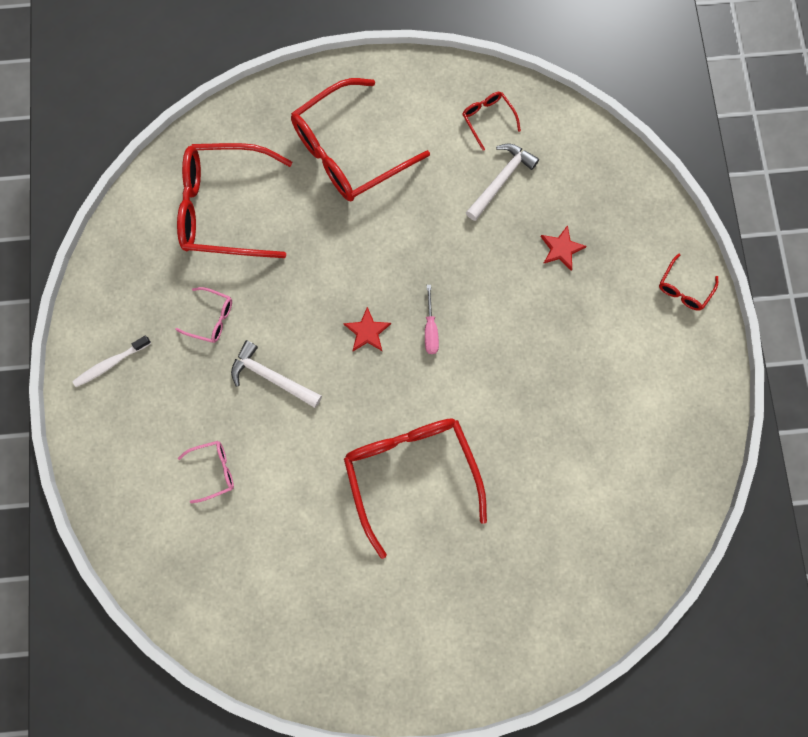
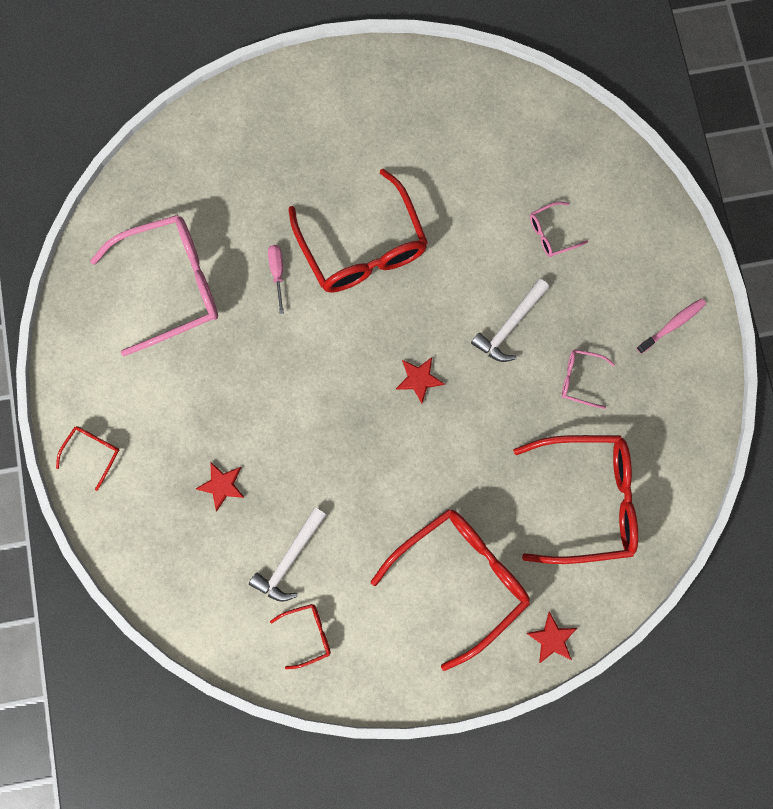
camera: 175 degrees right, 0 degrees up
white toothbrush [72,336,151,387] -> pink toothbrush [637,298,706,354]
white hammer [231,340,322,408] -> white hammer turned 105 degrees clockwise [471,279,549,362]
pink screwdriver [425,285,439,354] -> pink screwdriver moved to [268,245,284,314]
red glasses [462,92,521,151] -> red glasses turned 75 degrees counterclockwise [270,604,331,669]
none -> pink glasses [90,215,218,356]
none -> red star [526,612,577,663]

